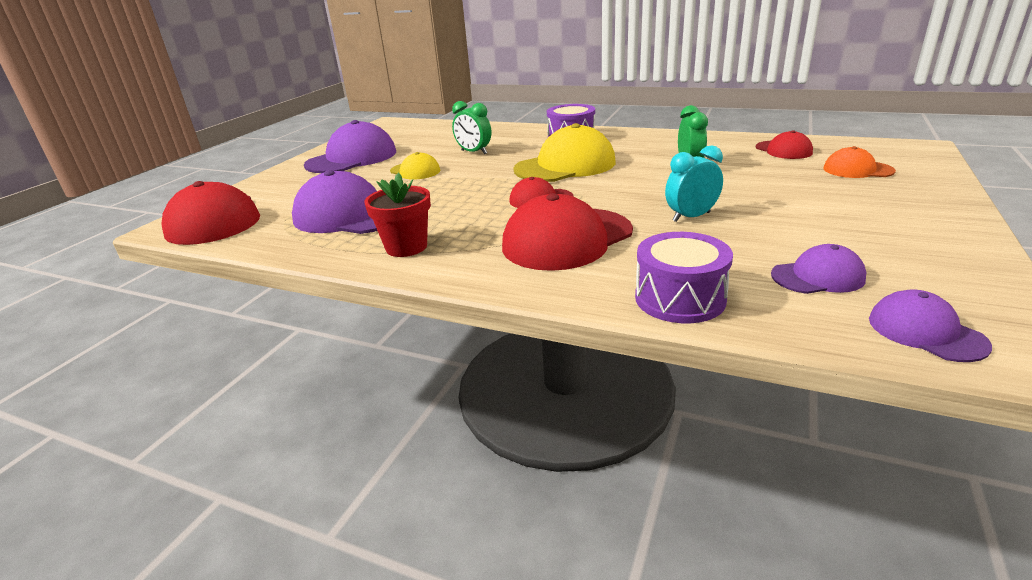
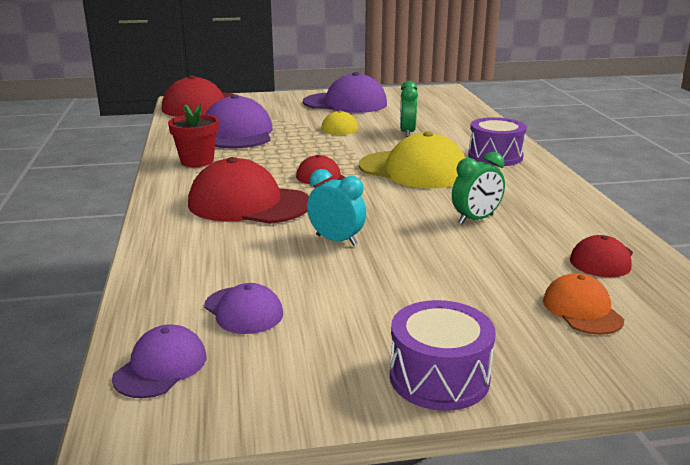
camera: 55 degrees right, 5 degrees down
purple drum [635,232,733,323] -> purple drum moved to [390,300,496,411]

